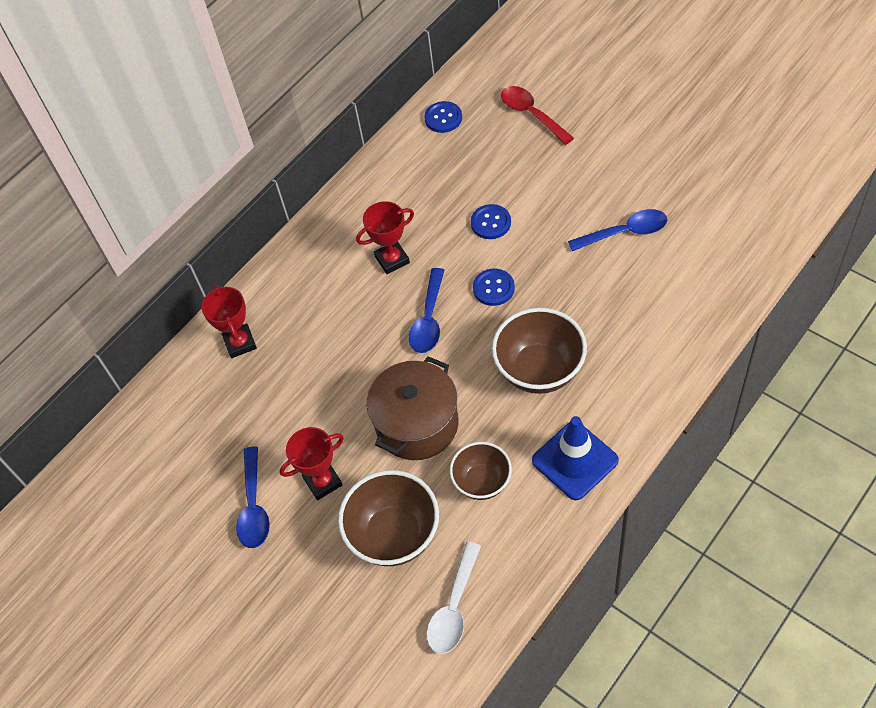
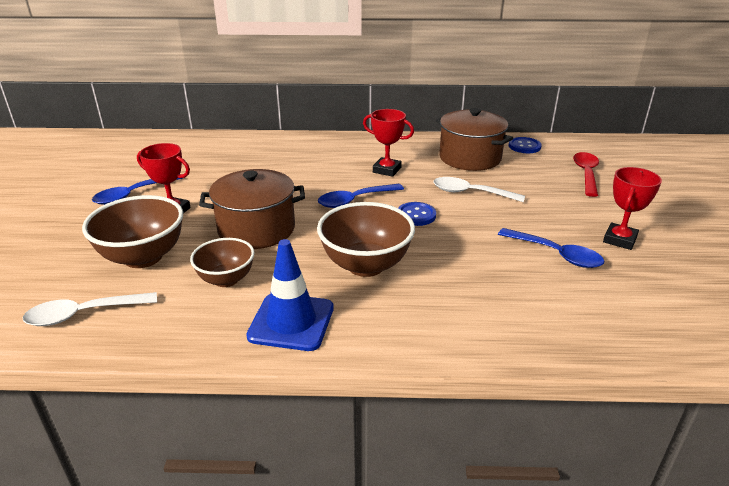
camera: 45 degrees right, 25 degrees down
red trophy [202,285,257,358] -> red trophy moved to [603,167,662,250]
blue button [471,204,511,239] -> white spoon [434,177,525,202]
none -> brown pot [436,108,513,171]

